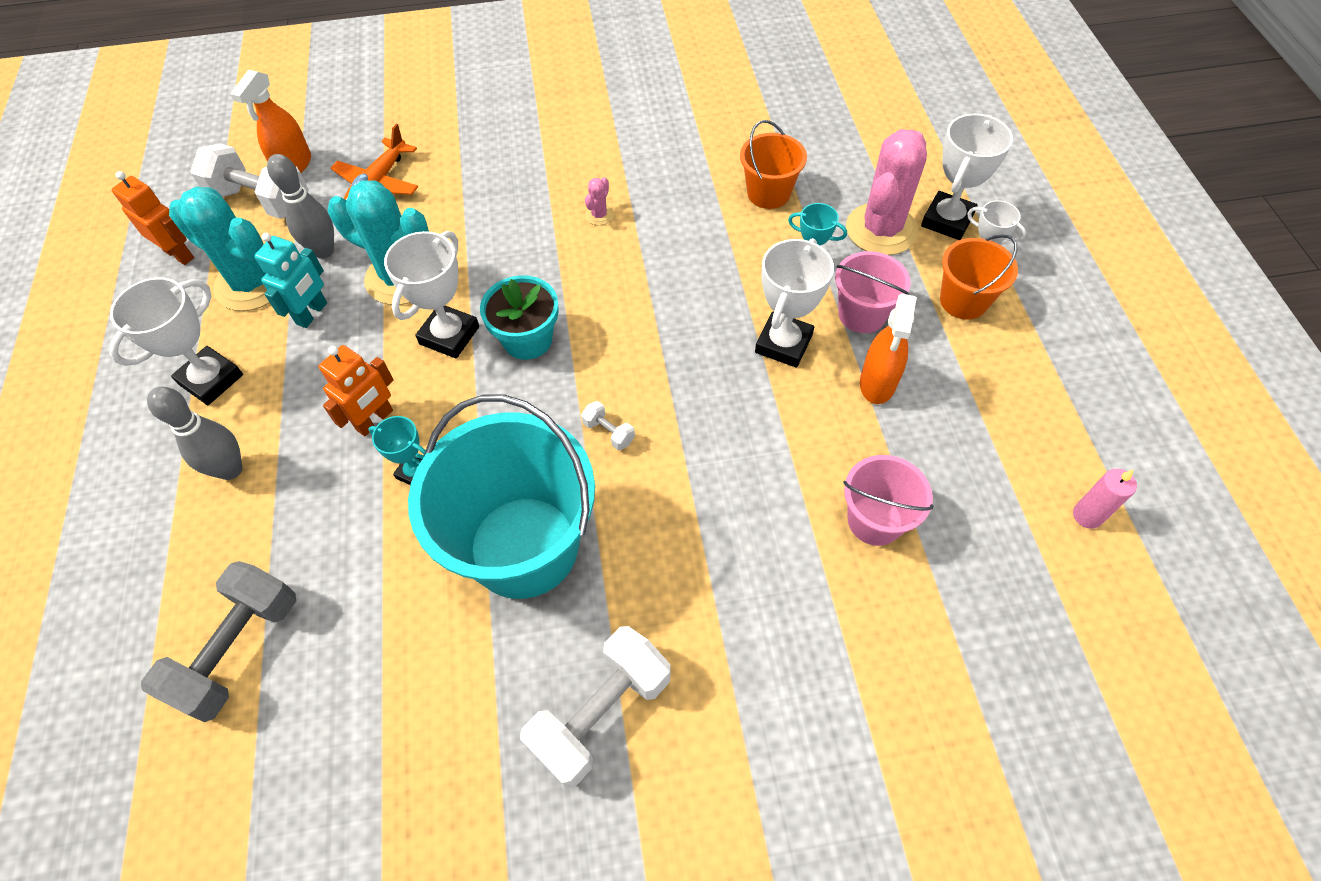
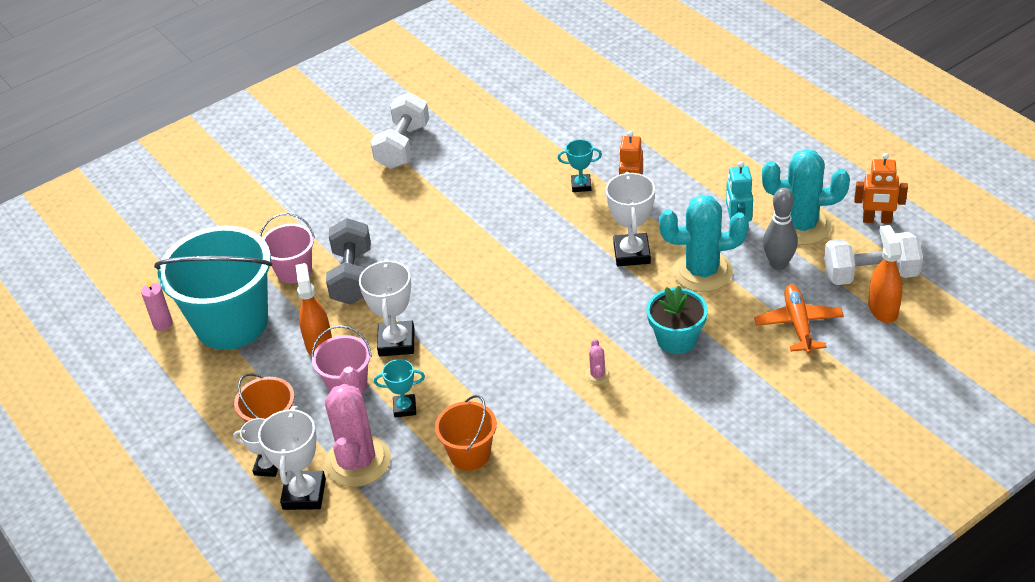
camera: 155 degrees right, 15 degrees down
white trophy [109,277,243,405] -> none
grey dumbbell [141,561,296,722] -> grey dumbbell moved to [326,218,371,305]
grey bowling pin [147,387,243,480] -> none
turquoise bucket [408,394,595,599] -> turquoise bucket moved to [154,226,272,350]
turquoise flower pot [480,275,559,360] -> turquoise flower pot moved to [647,285,708,354]
white dumbbell [581,401,635,450] -> none

